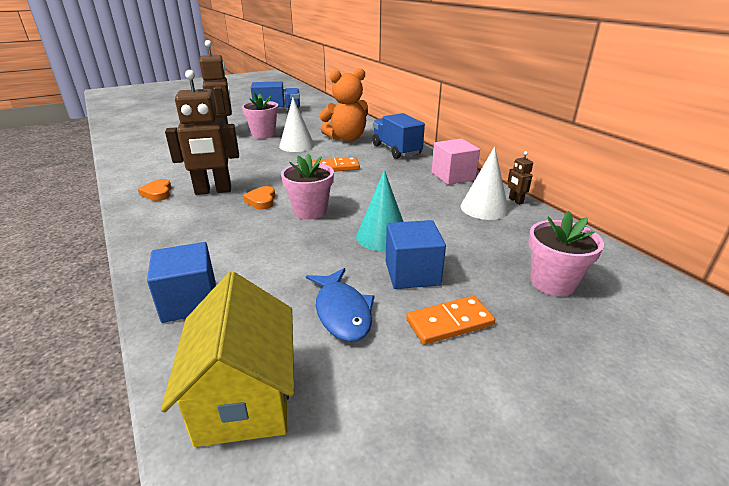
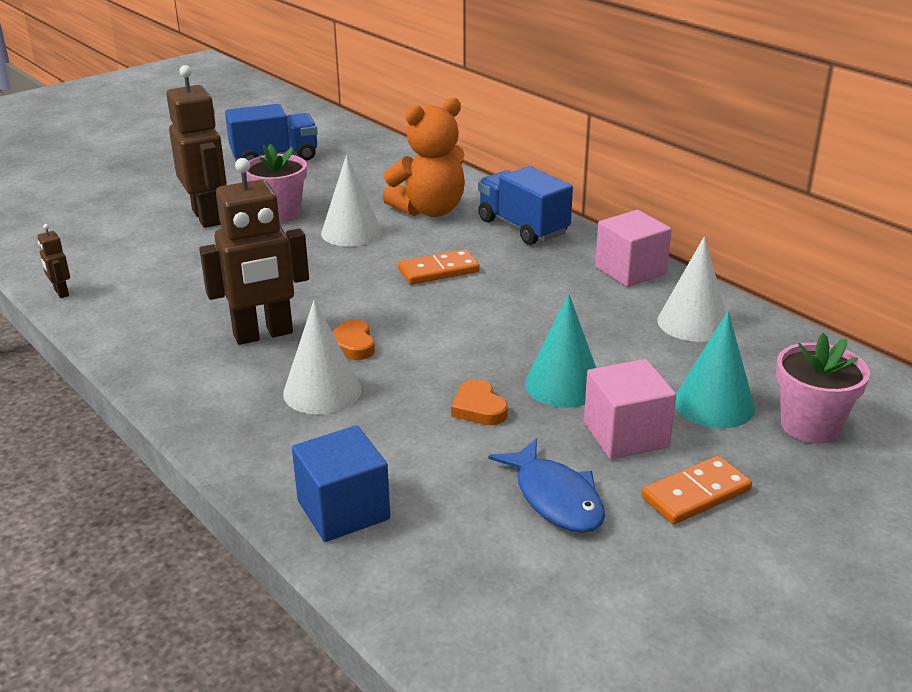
camera: 10 degrees left, 0 degrees up
orange heart [138,179,172,201] -> orange heart moved to [451,379,508,425]
yellow house [161,272,294,447] -> none
pink flower pot [281,154,334,219] -> none
blue cube [386,220,446,289] -> pink cube [584,359,676,459]
brown robot [507,151,533,205] -> brown robot moved to [38,224,70,298]
none -> white cone [283,300,361,414]
none -> turquoise cone [675,311,755,428]

